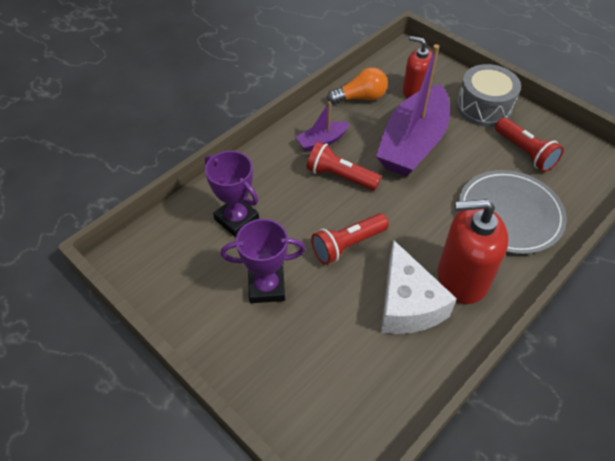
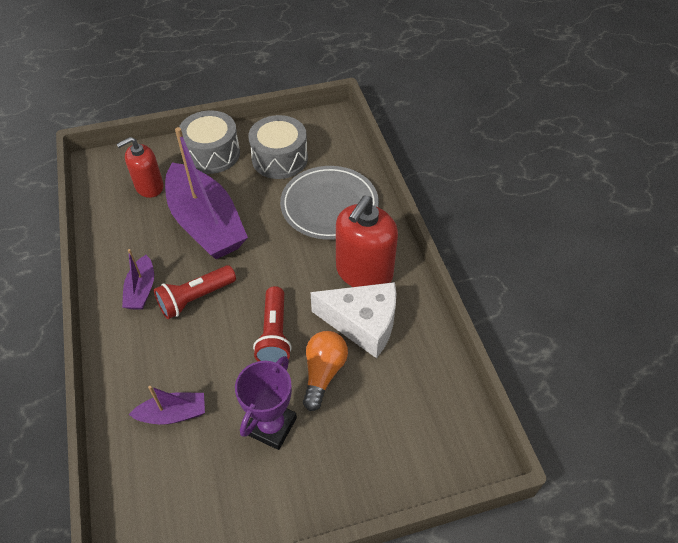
camera: 60 degrees left, 0 degrees up
purple trophy [205,151,259,237] -> purple boat [128,386,205,424]
orange light bulb [327,67,388,104] -> orange light bulb moved to [303,331,348,411]
red flashlight [495,117,564,172] -> grey drum [248,115,308,179]

